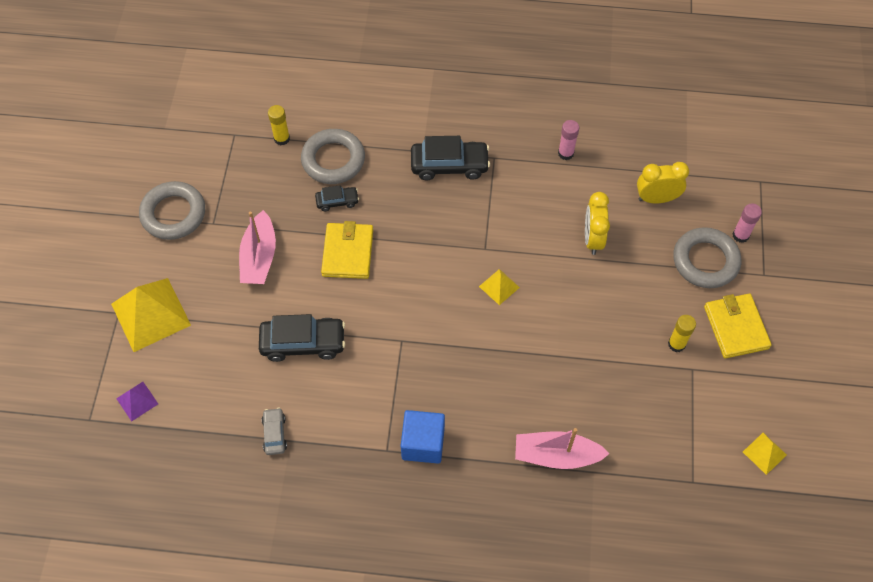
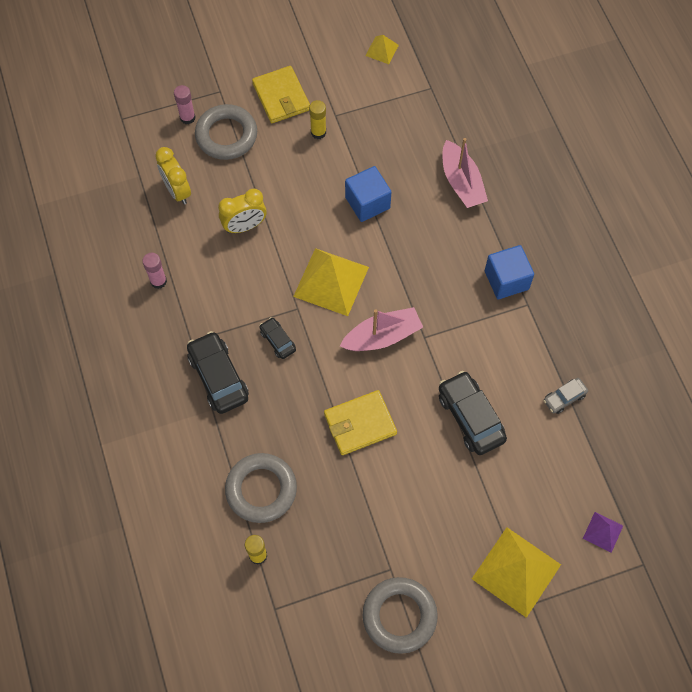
camera: 115 degrees left, 5 degrees up
pink boat [239,210,276,284] -> pink boat moved to [340,307,423,351]
black car [315,185,359,211] -> black car moved to [259,317,296,359]
yellow pyramid [479,269,520,305] -> yellow pyramid [293,248,369,316], size x2.07
yellow wallet [704,294,772,358] -> yellow wallet turned 75 degrees counterclockwise [252,66,310,123]
none -> blue cube [345,166,391,222]

